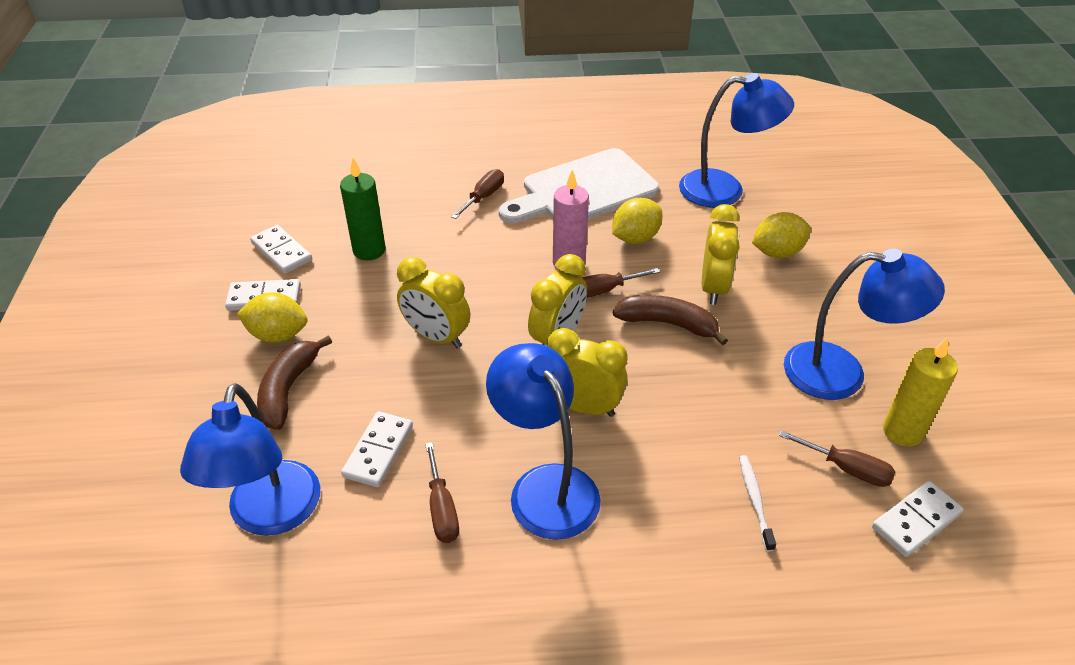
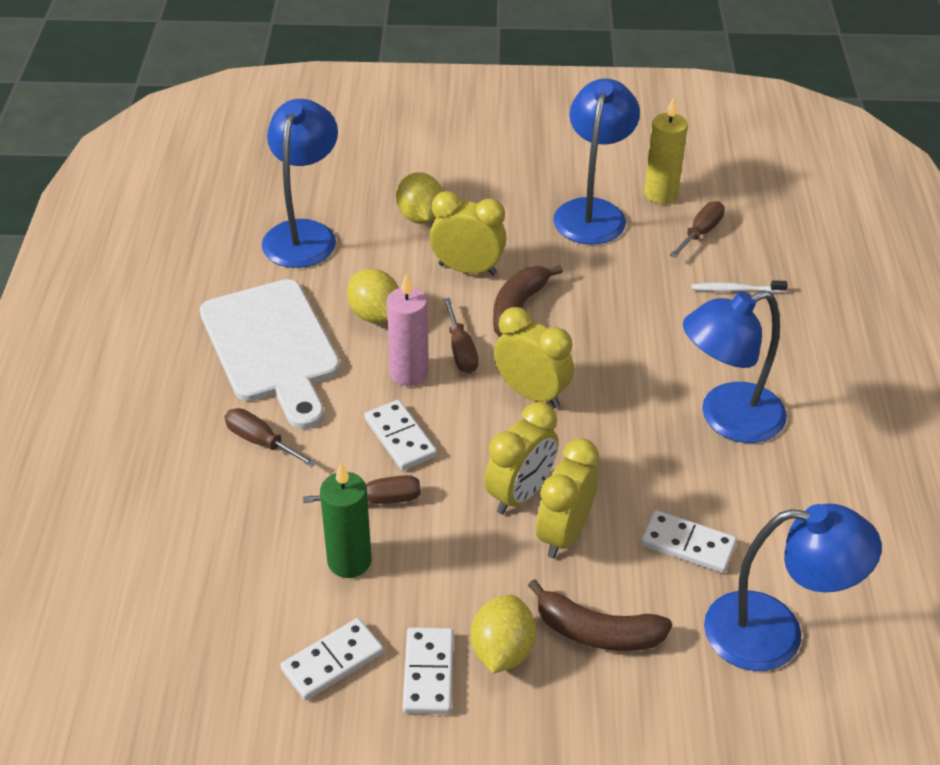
camera: 85 degrees left, 0 degrees up
brown screwdriver [425,442,459,543] -> brown screwdriver moved to [303,475,421,504]
yellow clock [547,328,628,417] -> yellow clock moved to [536,438,599,558]
white domino [872,481,964,557] -> white domino moved to [365,400,437,471]

